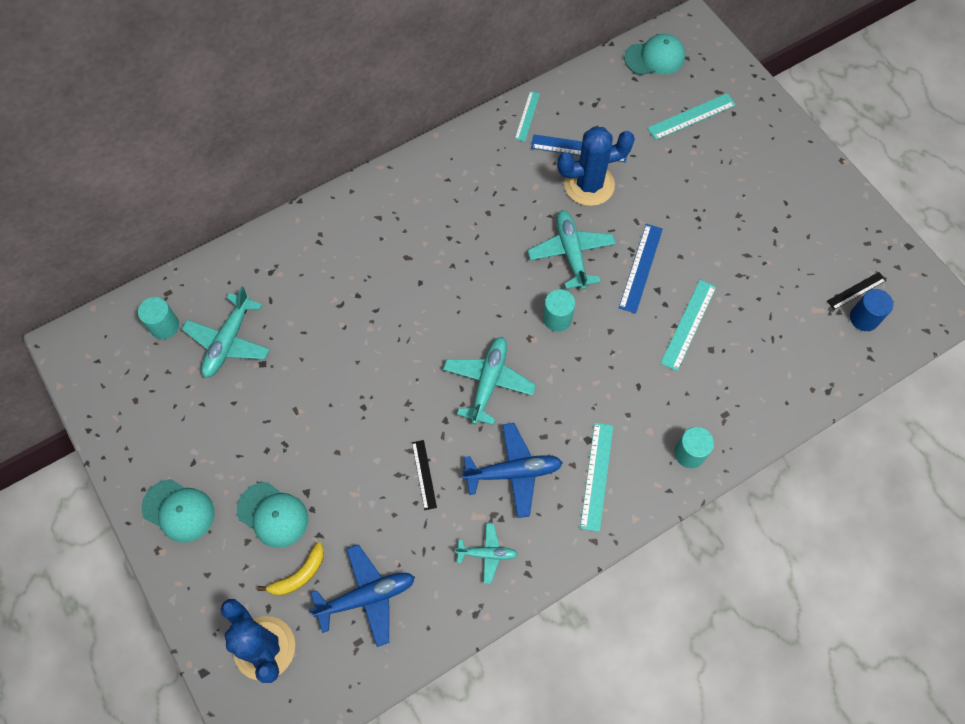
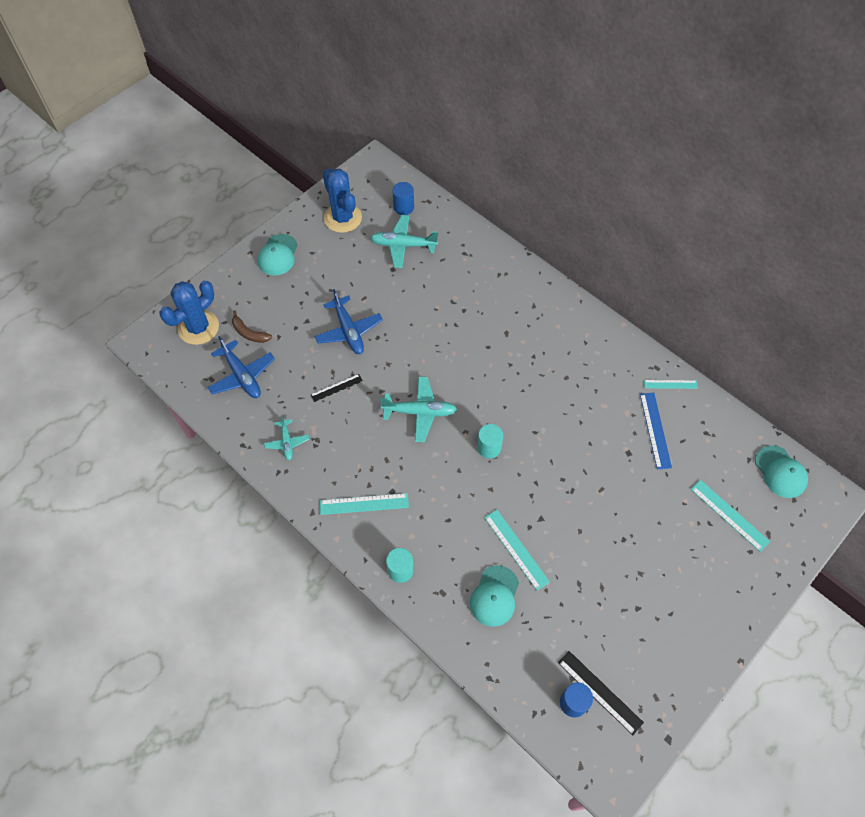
camera: 75 degrees right, 5 degrees down
turquoise cylinder [138,297,179,339] -> blue cylinder [393,182,414,215]
turquoise cap [237,482,308,548] -> turquoise cap moved to [470,565,519,627]
yellow banana [257,542,324,596] -> brown banana [232,310,272,343]
blue plane [462,423,563,518] -> blue plane moved to [314,289,383,354]
turquoise plane [528,210,616,290] -> none
blue cactus [557,126,635,206] -> blue cactus moved to [323,169,362,233]
blue ruler [619,224,663,314] -> none
turquoise ruler [660,280,716,371] -> turquoise ruler turned 45 degrees clockwise [484,510,550,591]
black ruler [827,272,886,310] -> black ruler [558,651,644,735], size x1.55

